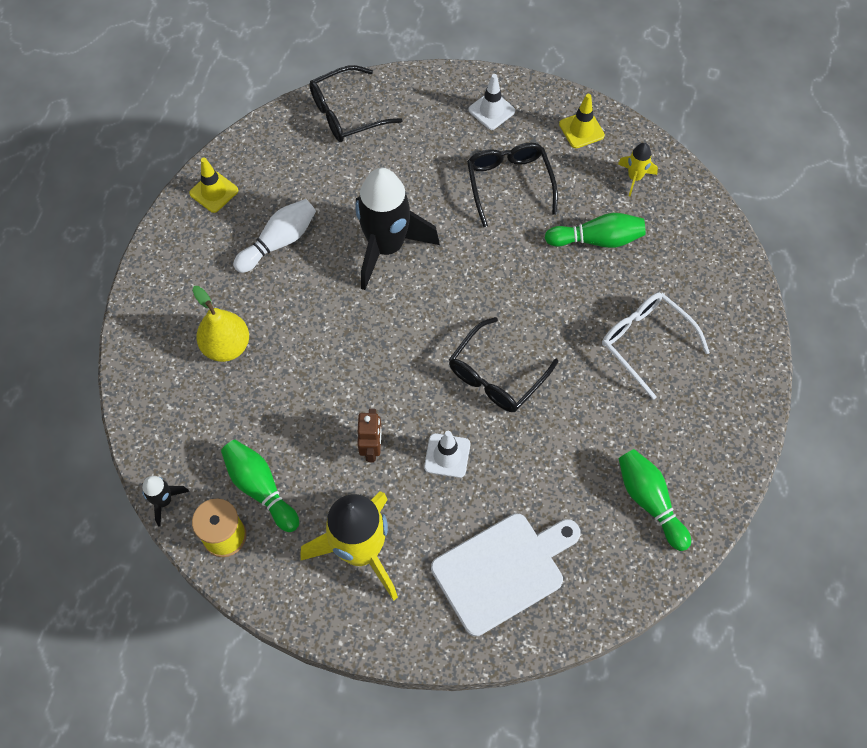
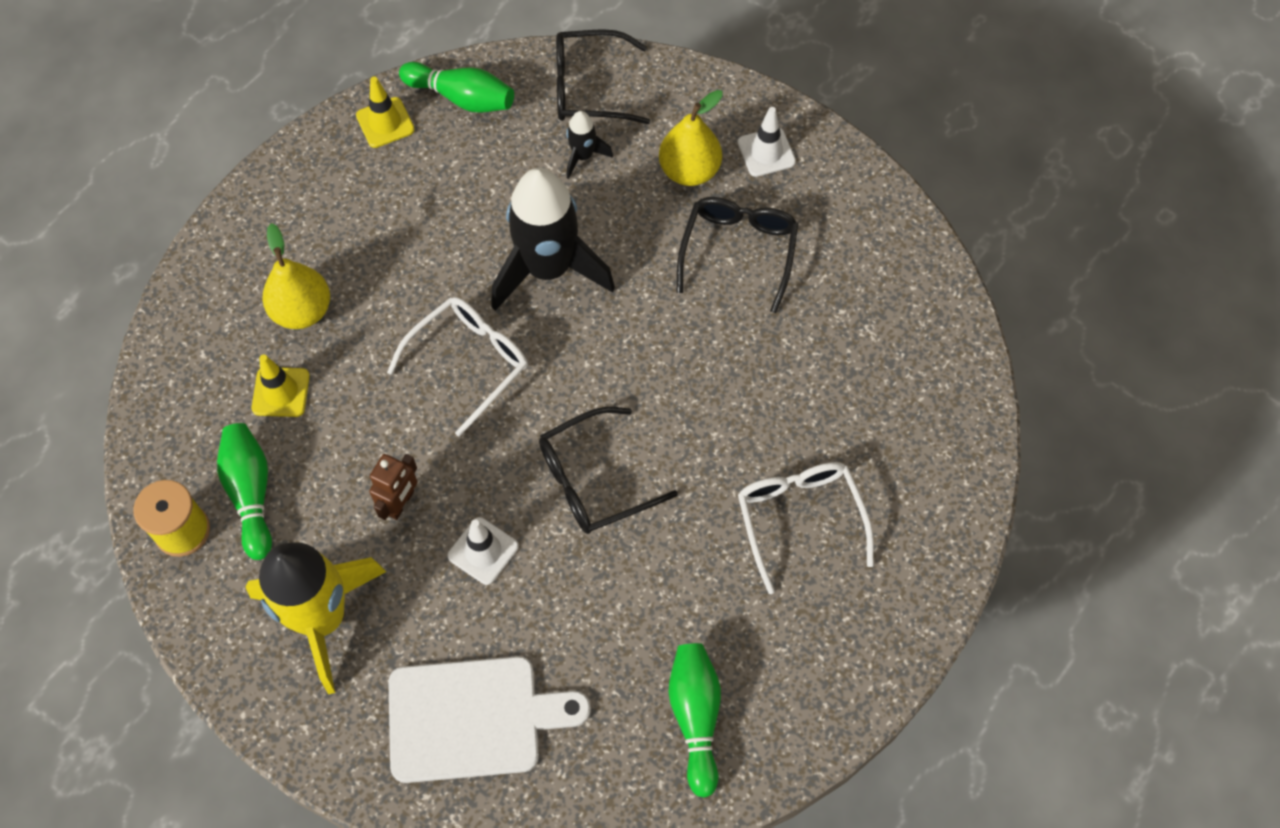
camera: 25 degrees right, 0 degrees up
black rocket [142,476,189,527] -> black rocket moved to [566,111,613,179]
white bowling pin [233,199,316,273] -> none
green bowling pin [545,213,645,248] -> green bowling pin moved to [399,62,514,113]
yellow traffic cone [559,94,605,148] -> yellow traffic cone moved to [252,355,310,417]
yellow rocket [618,143,658,196] -> none
none -> white glasses [387,297,528,437]
none -> yellow pear [659,90,723,186]

